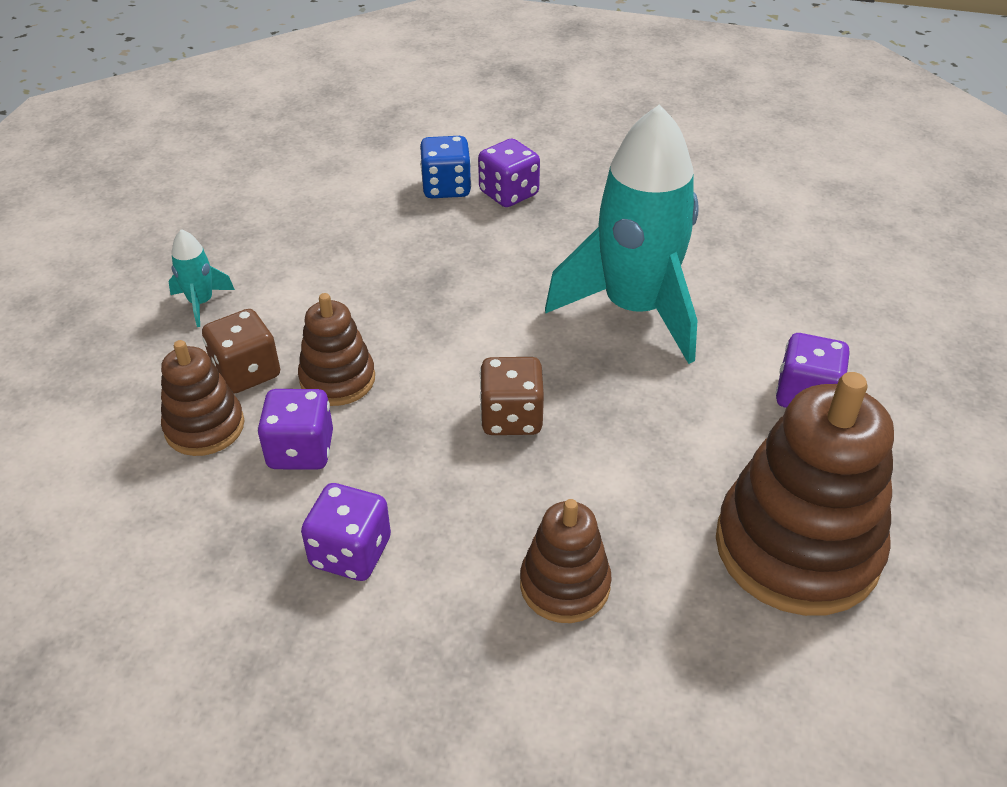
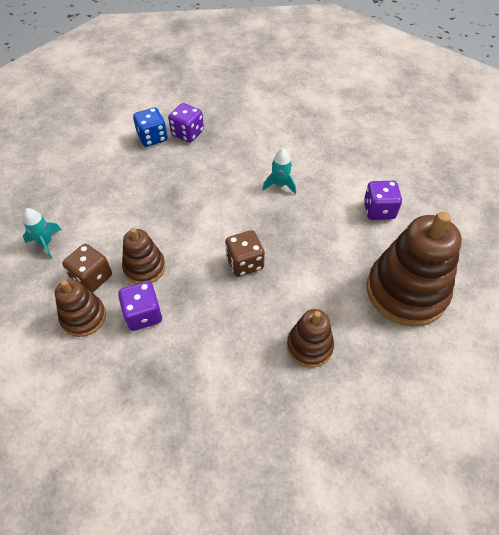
camera: 20 degrees left, 10 degrees up
purple dice [301,483,391,581] -> none
turquoise rocket [545,104,699,364] -> turquoise rocket [262,148,296,194], size x0.40

